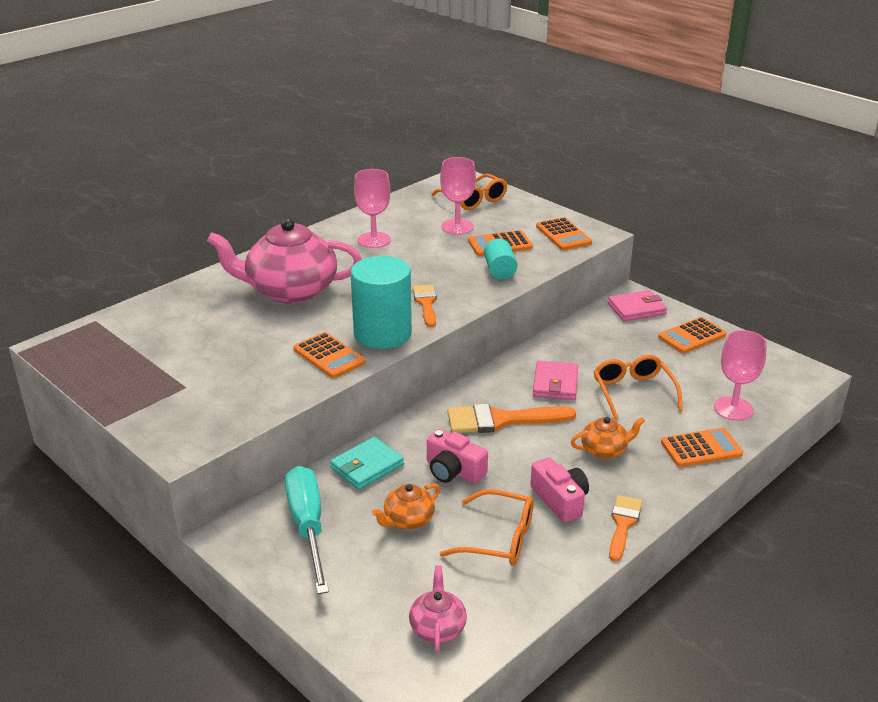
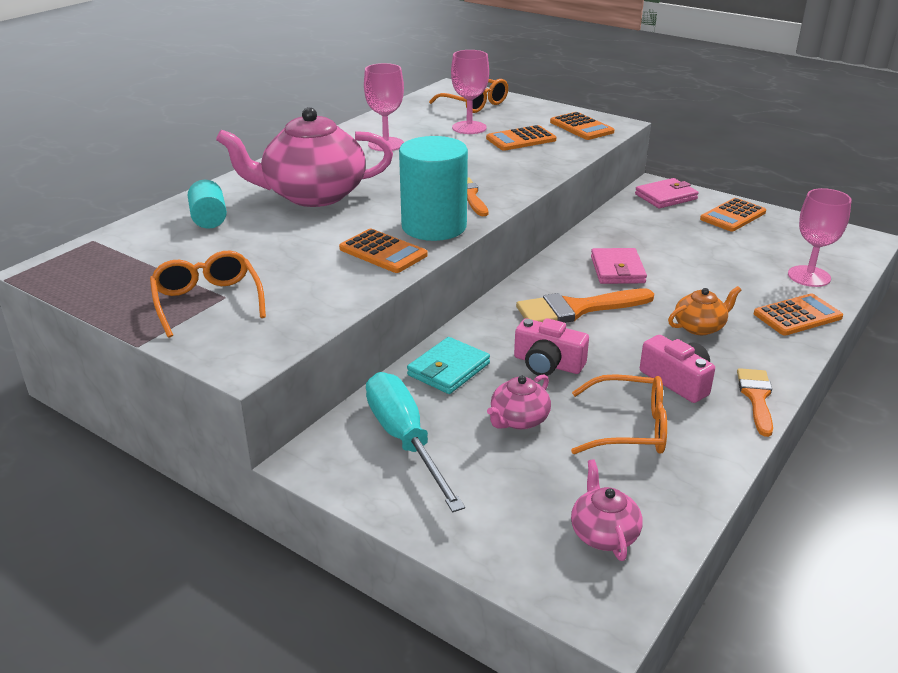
camera: 10 degrees left, 0 degrees up
orange teapot [372,484,440,529] -> pink teapot [487,375,551,429]
turquoise cylinder [484,239,517,280] -> turquoise cylinder moved to [188,180,227,229]
orange glasses [594,355,683,420] -> orange glasses moved to [150,250,266,338]

